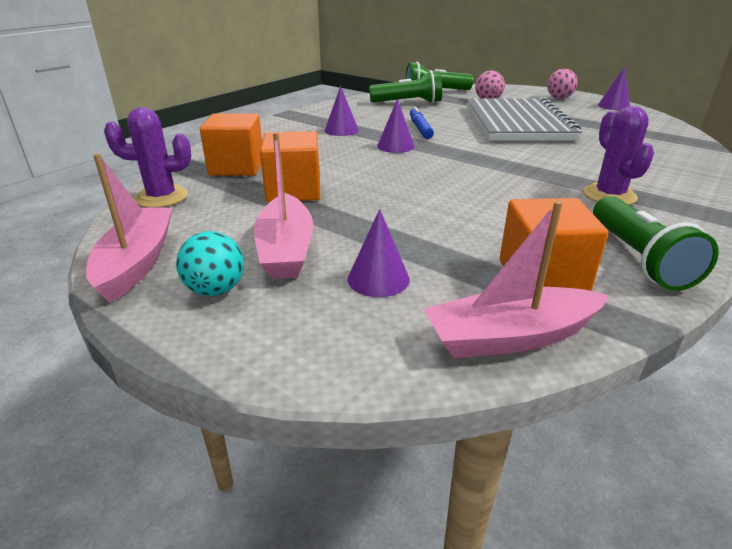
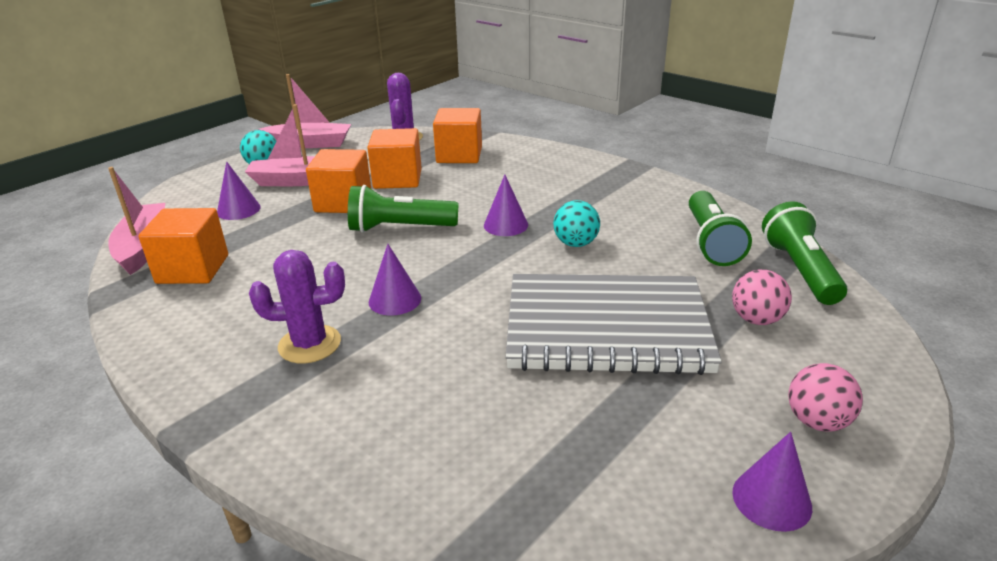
camera: 95 degrees right, 0 degrees up
purple cone [324,86,359,136] -> purple cone moved to [369,244,421,316]
blue marker [410,106,434,139] -> turquoise ball [553,200,600,247]
green flashlight [593,196,719,291] -> green flashlight moved to [348,185,459,233]
none -> orange cube [306,149,371,213]

